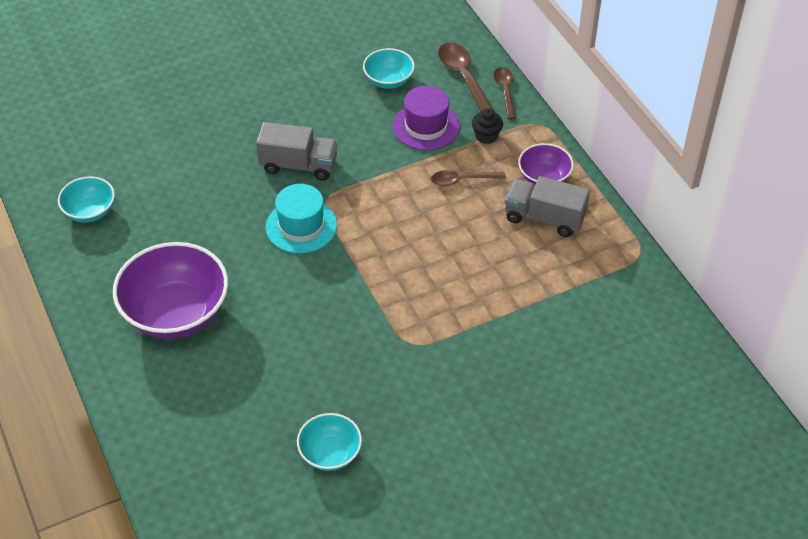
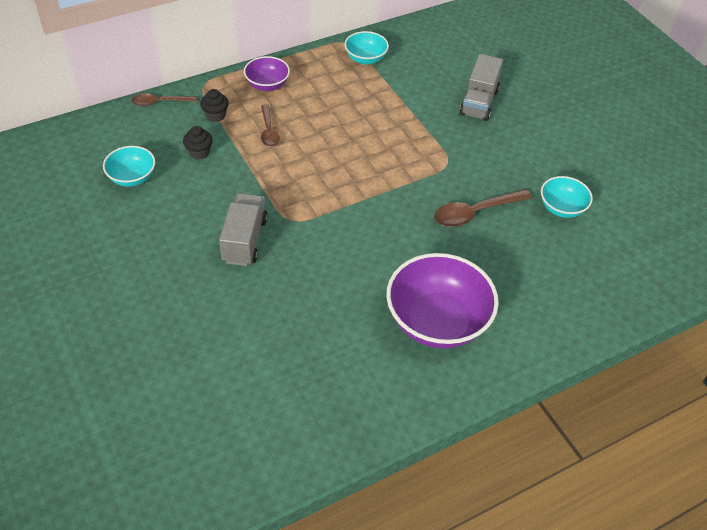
camera: 95 degrees left, 0 degrees up
turquoise bowl [58,176,115,223] -> turquoise bowl moved to [345,31,389,65]
turquoise hat [266,184,337,254] -> none
purple hat [393,86,460,150] -> black cupcake [183,126,213,160]
brown spoon [438,42,495,112] -> brown spoon moved to [434,189,532,227]
grey truck [505,176,590,237] -> grey truck moved to [459,54,503,121]

